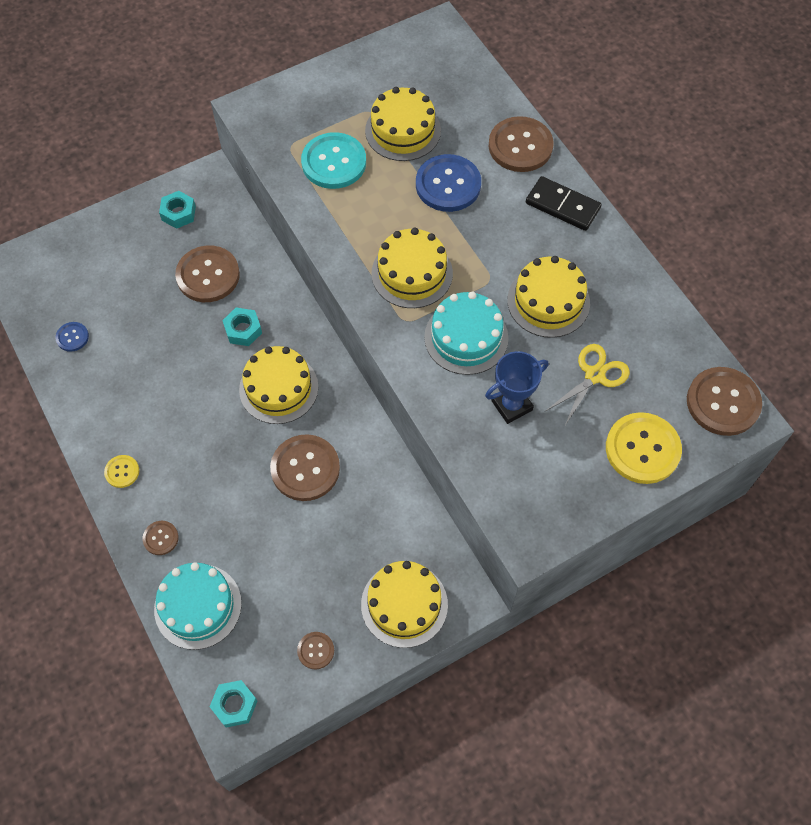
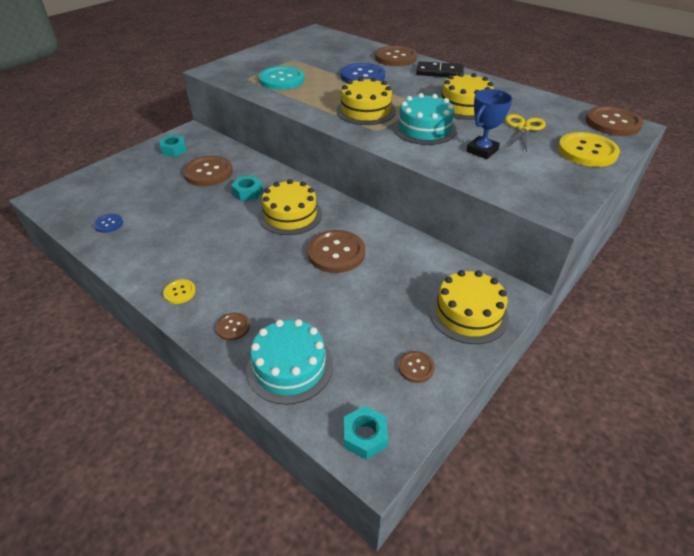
camera: 20 degrees left, 20 degrees down
yellow cake [365,87,441,161] -> none

